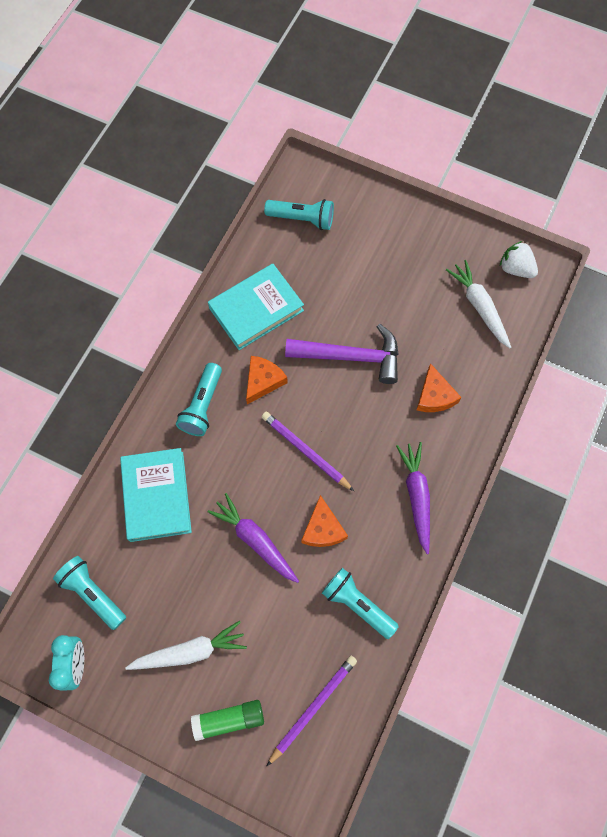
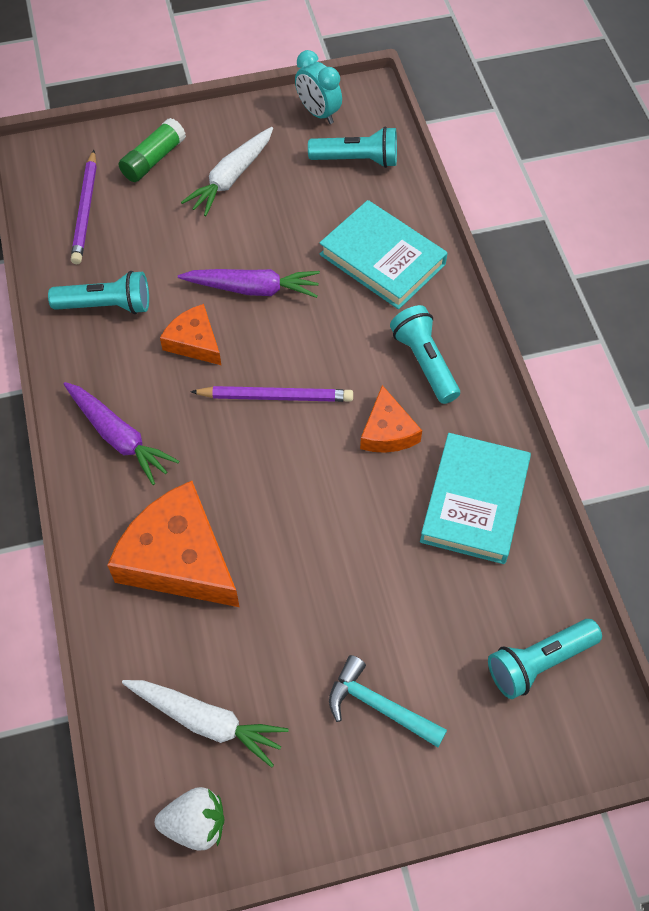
camera: 140 degrees right, 10 degrees down
purple hammer [285,324,399,384] -> none
orange cheese [417,363,462,412] -> orange cheese [107,481,239,607], size x1.83
none -> turquoise hammer [329,655,447,747]

